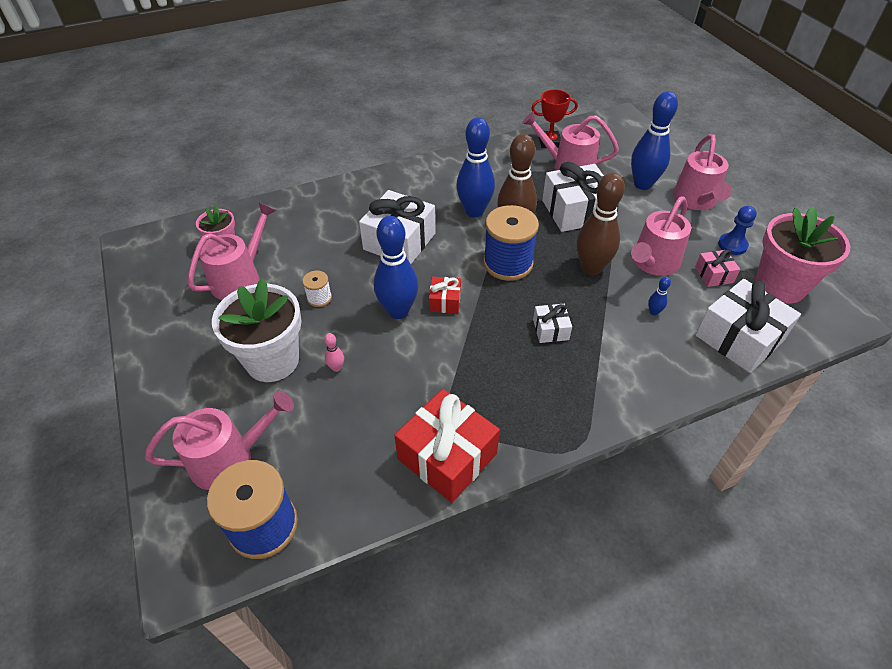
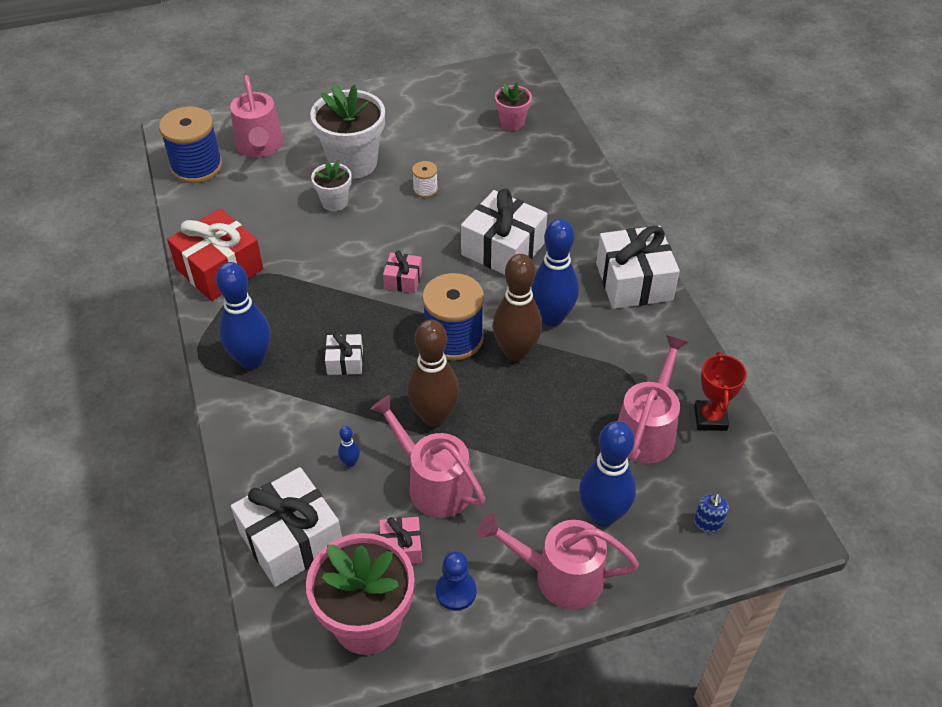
camera: 95 degrees right, 0 degrees up
pink watering can [188,202,277,300] -> none
pink bowling pin [324,333,344,372] -> white flower pot [311,160,352,211]
blue bowling pin [374,216,418,319] -> blue bowling pin moved to [216,262,271,370]
red gift [429,277,461,314] -> pink gift [383,251,422,293]
white gift [542,162,604,232] -> white gift moved to [596,226,680,309]
none -> blue soap dispenser [694,493,729,533]

